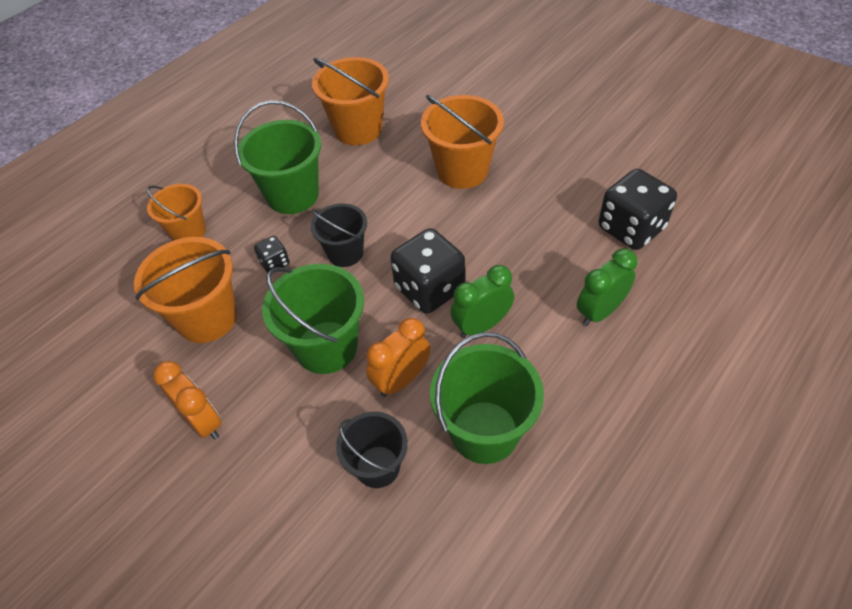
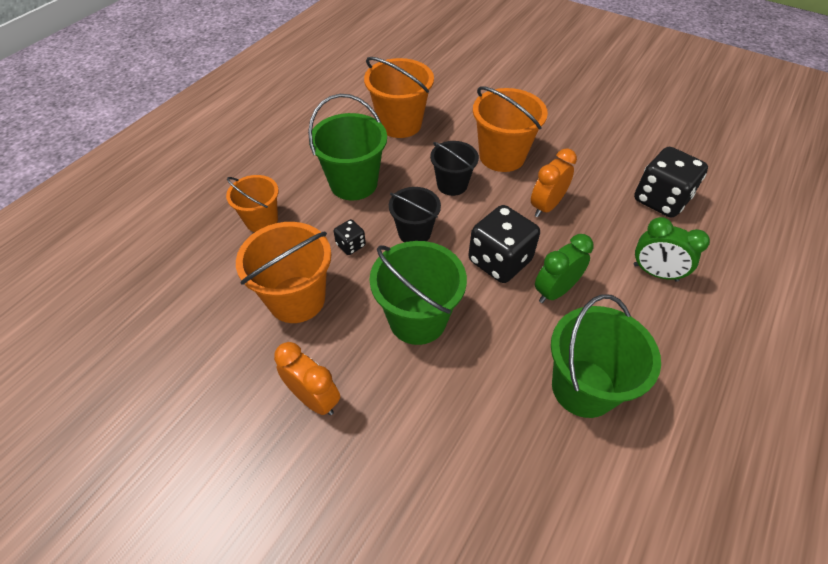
camera: 10 degrees left, 0 degrees up
black bucket [336,412,408,488] -> black bucket moved to [430,141,479,196]
orange clock [366,318,430,397] -> orange clock moved to [531,148,577,217]
green clock [577,249,638,326] -> green clock turned 105 degrees counterclockwise [634,217,710,282]

